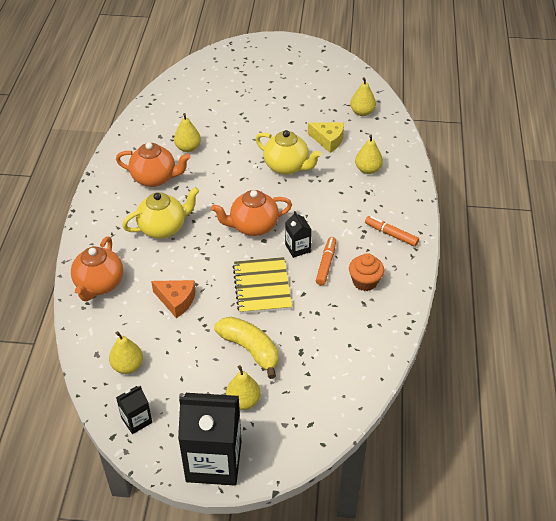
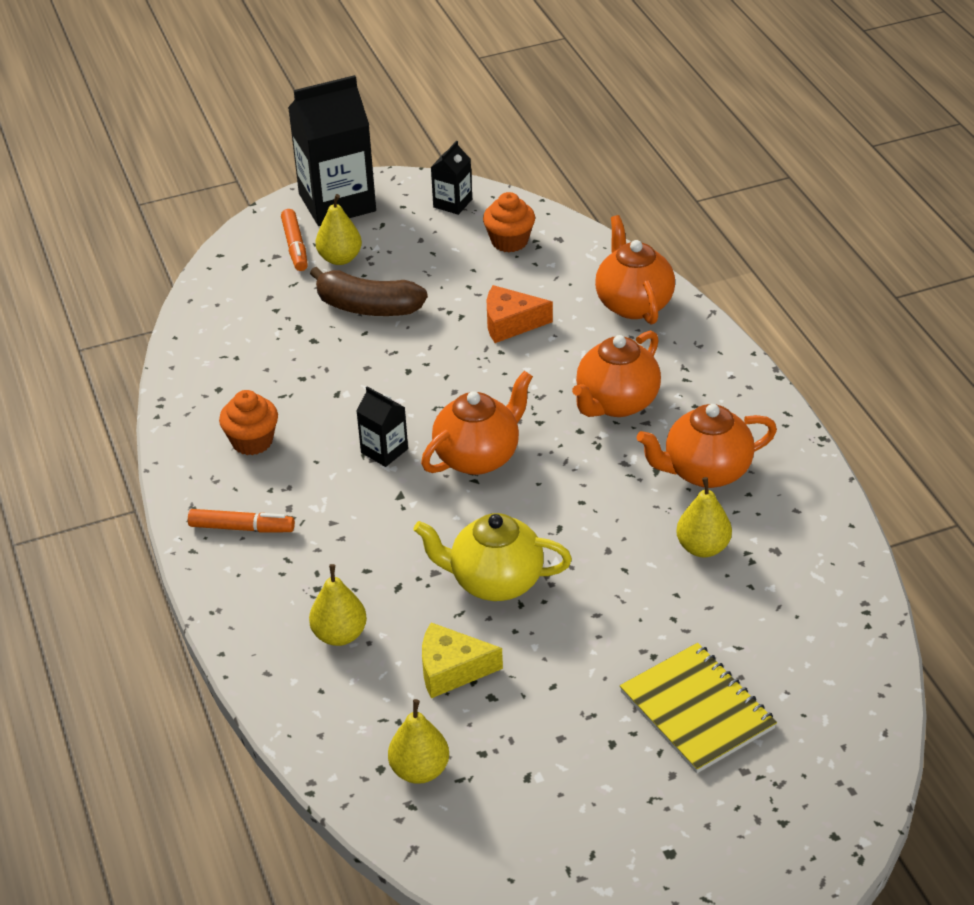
camera: 155 degrees right, 5 degrees down
yellow pear [109,331,143,374] -> orange cupcake [483,192,535,252]
yellow teapot [122,187,199,239] -> orange teapot [572,330,661,417]
yellow banana [214,317,278,379] -> brown banana [310,267,428,316]
yellow notebook [233,257,292,314] -> yellow notebook moved to [620,643,777,773]
orange marker [316,237,336,285] -> orange marker moved to [281,209,308,271]

